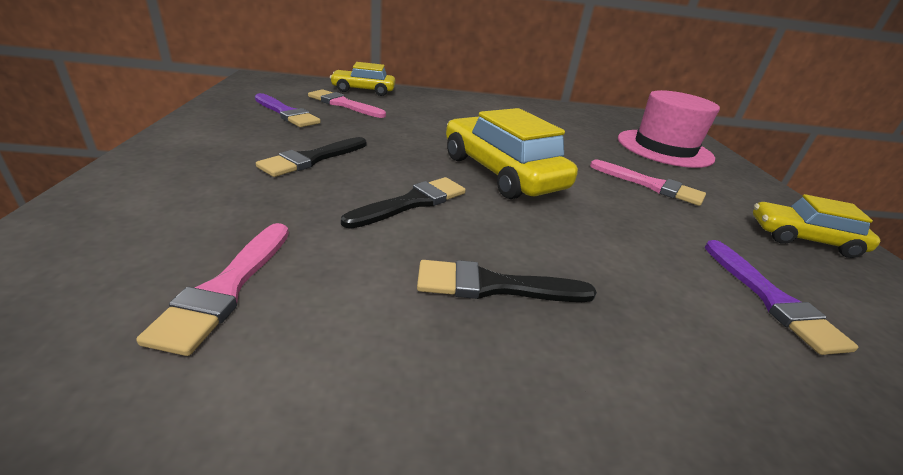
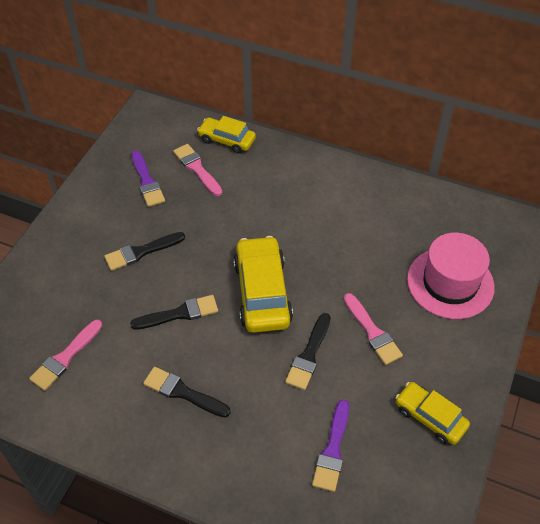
camera: 30 degrees right, 20 degrees up
none -> black brush [285,313,331,390]

